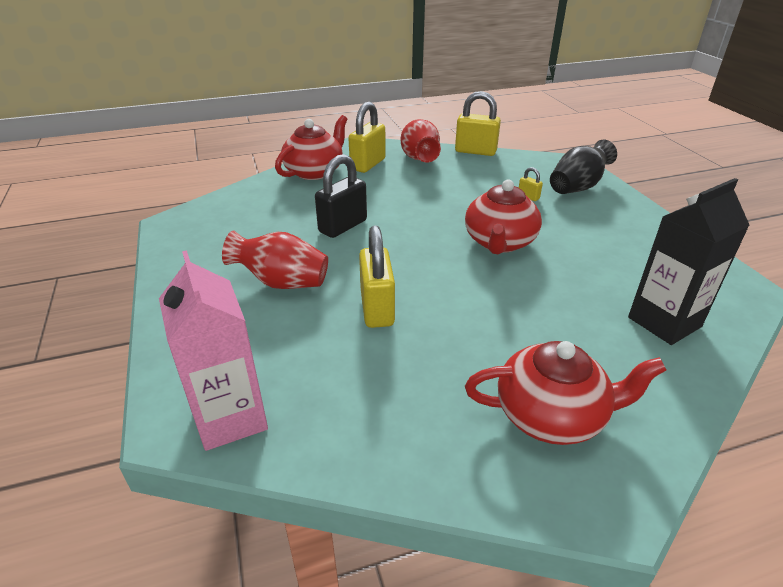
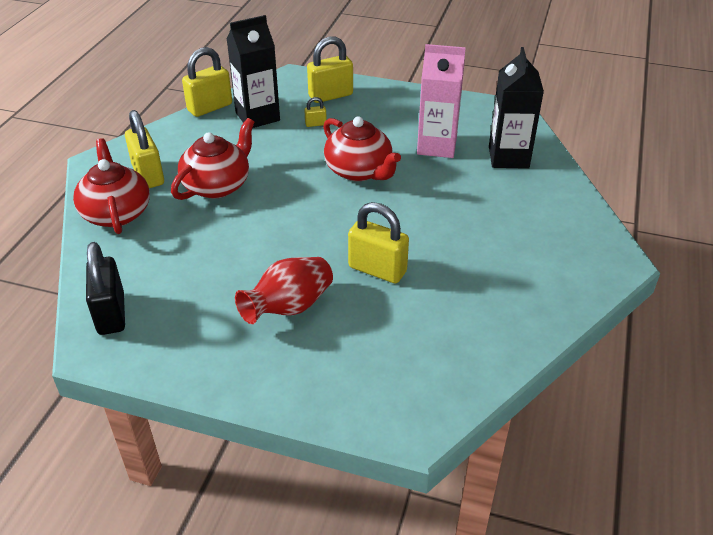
camera: 55 degrees left, 5 degrees up
pink carton [159,250,268,451] -> pink carton moved to [417,44,466,158]
black padlock [315,154,367,238] -> black padlock moved to [86,242,125,335]
red vase [401,119,441,163] -> none
red teapot [465,341,666,445] -> red teapot moved to [171,118,255,200]
black vase [550,139,617,194] -> yellow padlock [307,36,353,103]
none -> black carton [227,15,280,128]

